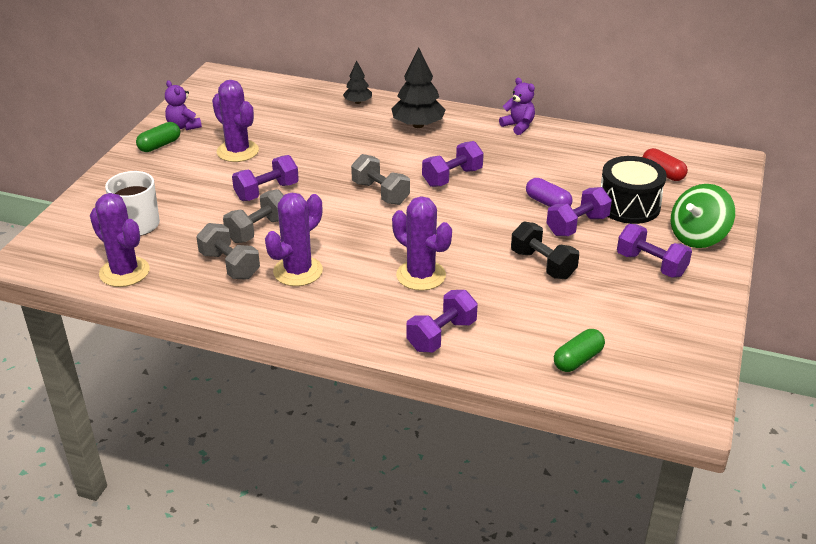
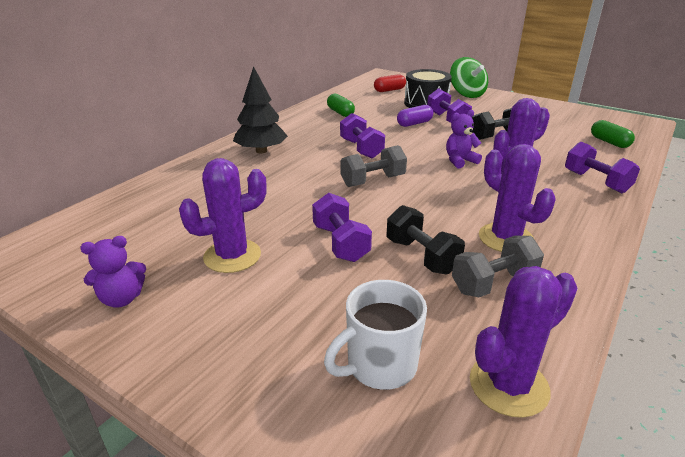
camera: 75 degrees left, 5 degrees down
green capsule [136,122,180,152] -> green capsule moved to [327,94,355,117]
grey dumbbell [223,189,284,243] -> black dumbbell [386,205,465,274]
black tree [343,60,372,104] -> none
purple teddy bear [499,77,535,135] -> purple teddy bear moved to [446,110,482,168]
purple dumbbell [617,224,692,278] -> none

